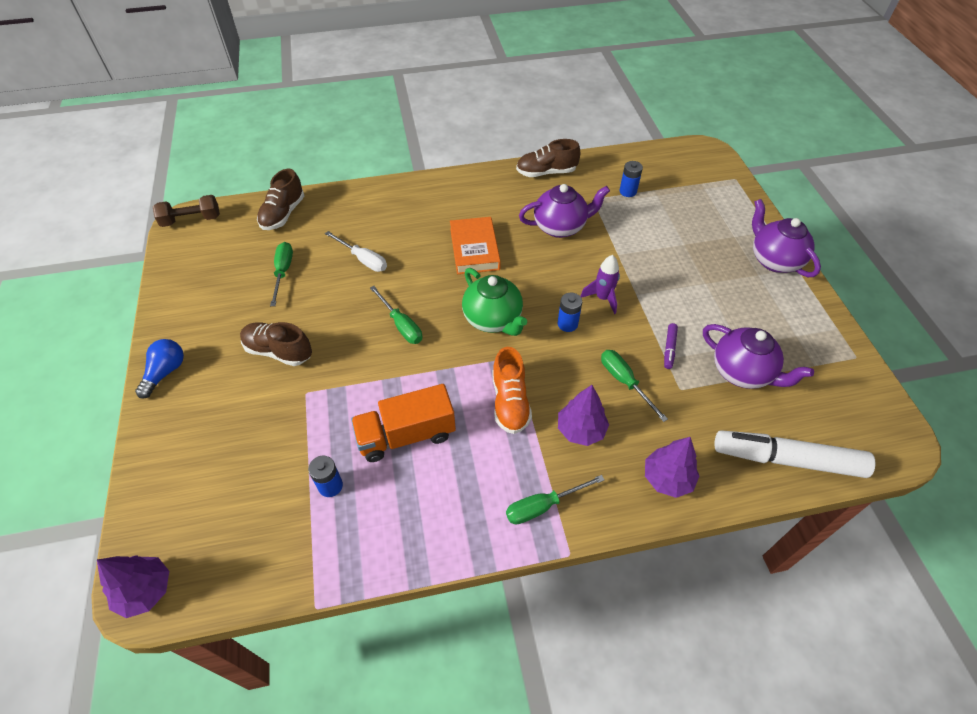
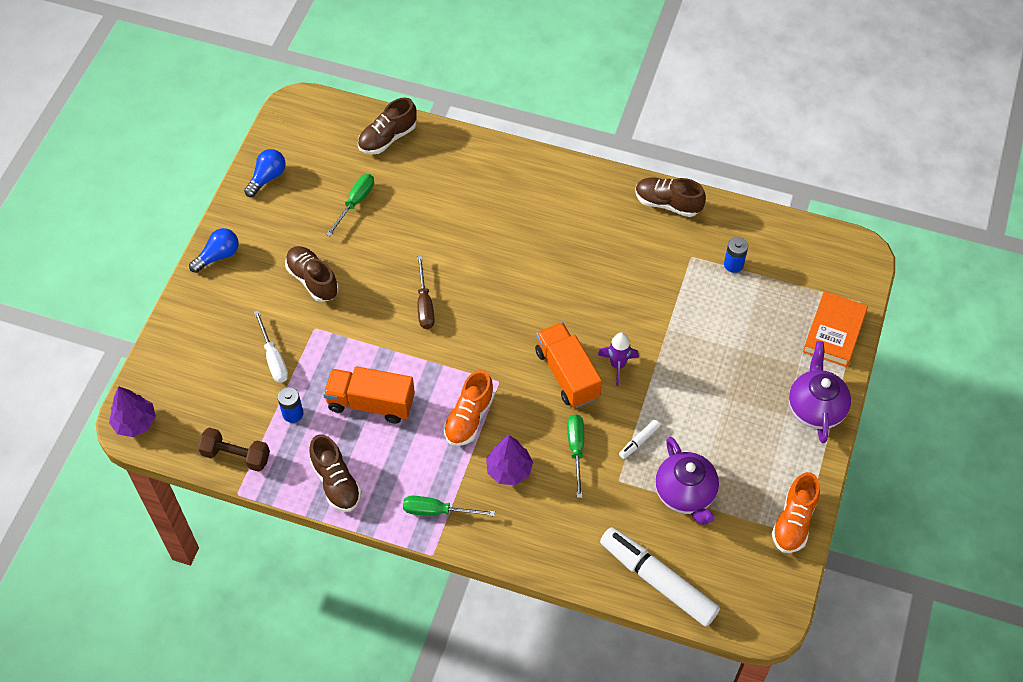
camera: 30 degrees right, 5 degrees up
brown dumbbell [153,195,220,227] -> brown dumbbell moved to [198,427,270,472]
white screwdriver [325,231,387,272] -> white screwdriver moved to [254,310,288,383]
green screwdriver [370,286,422,344] -> brown screwdriver [417,256,435,329]
orange book [450,217,501,274] -> orange book moved to [803,291,868,367]
green teapot [462,268,527,336] -> none
purple teapot [519,184,610,238] -> none
blue battery [558,293,582,332] -> orange truck [535,322,602,408]
purple tree [645,437,699,498] -> none
purple marker [664,323,678,369] -> white marker [619,420,660,459]
none -> blue light bulb [244,149,285,197]
none -> brown shoe [309,434,362,512]
none -> orange shoe [772,472,820,553]

